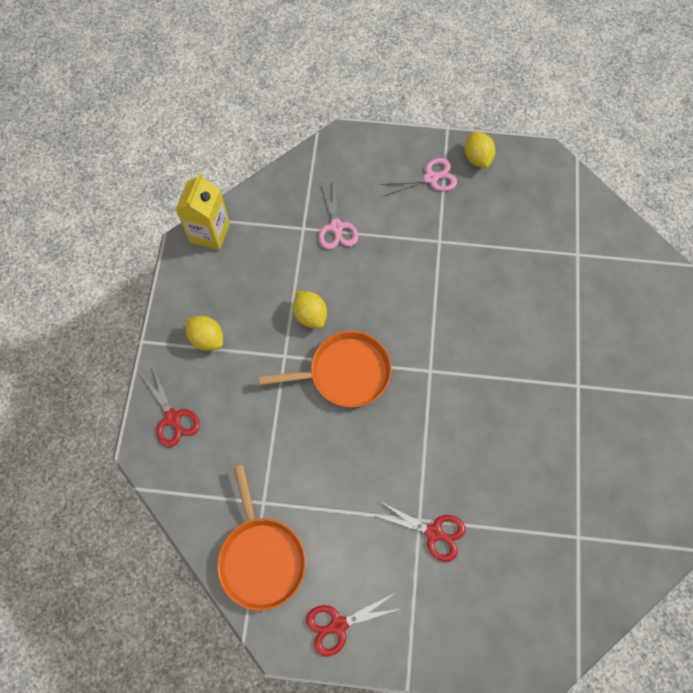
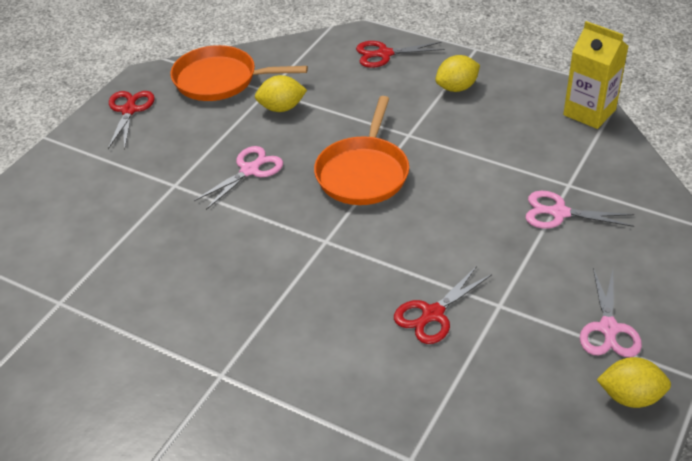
camera: 115 degrees right, 25 degrees down
yellow lemon [293,291,327,329] -> yellow lemon moved to [255,75,307,112]
red scissors [373,501,466,562] -> red scissors moved to [394,266,492,344]
none -> pink scissors [194,146,283,210]

